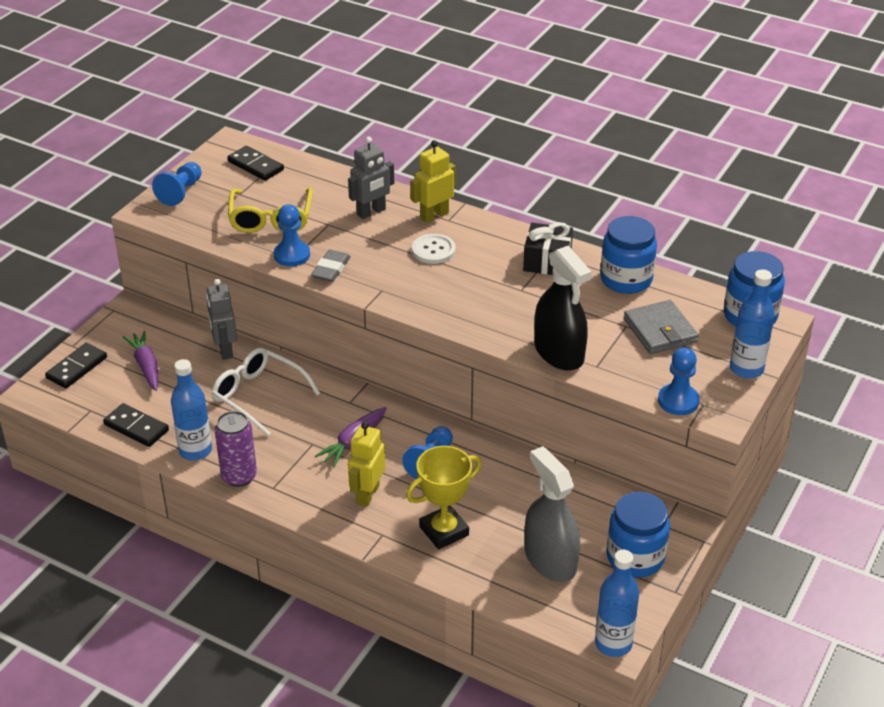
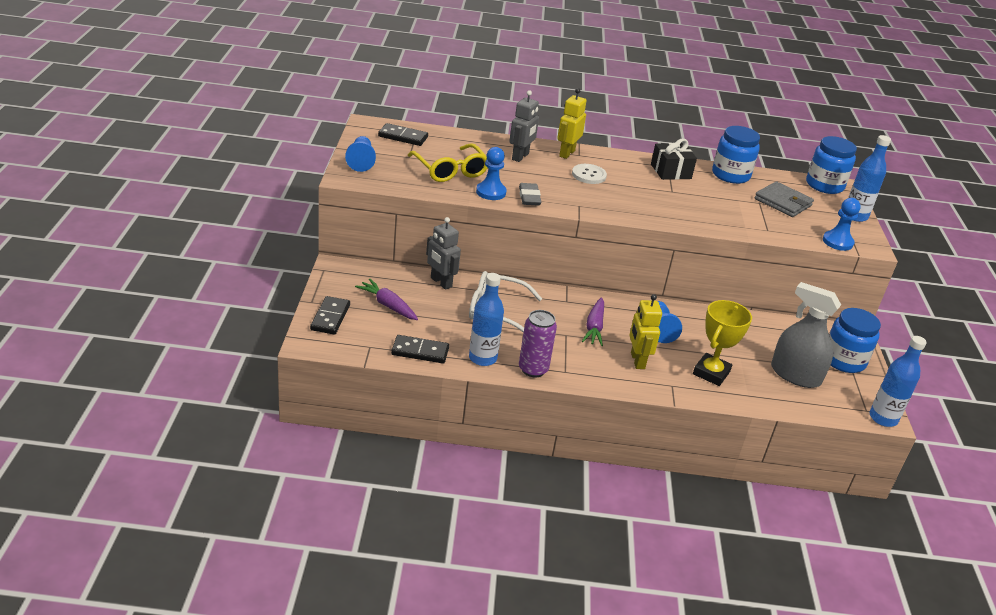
camera: 30 degrees left, 5 degrees down
black spray bottle [535,246,592,371] -> none

